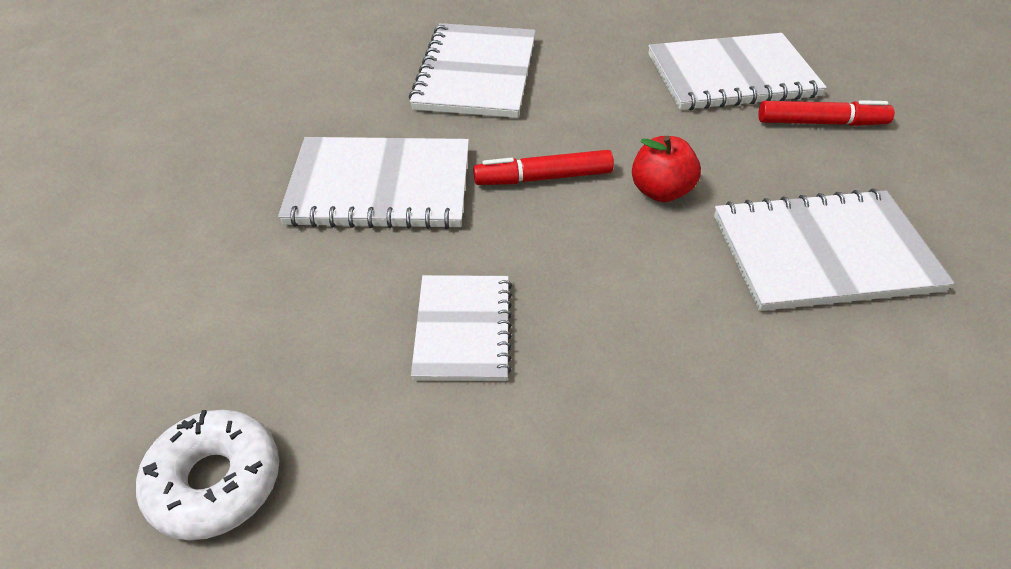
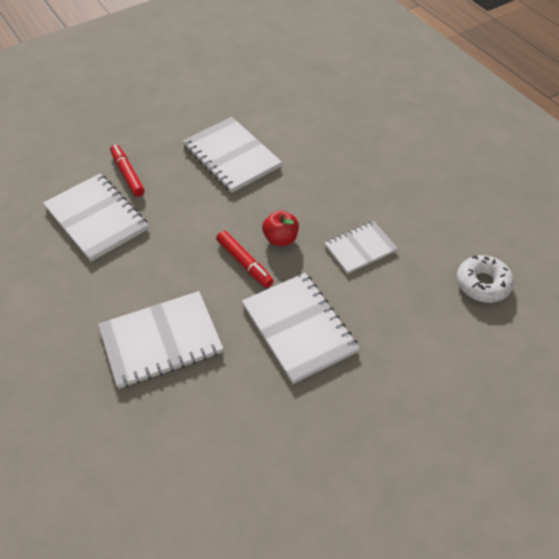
camera: 120 degrees left, 5 degrees up
red apple [632,136,701,202] -> red apple moved to [262,210,299,246]

